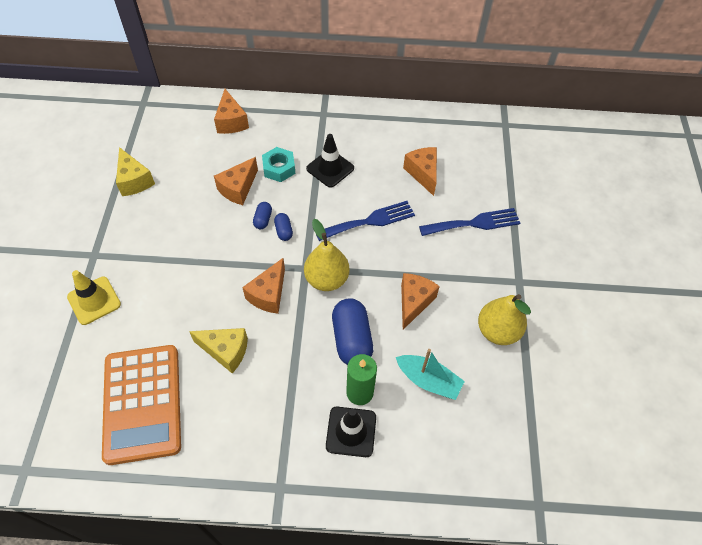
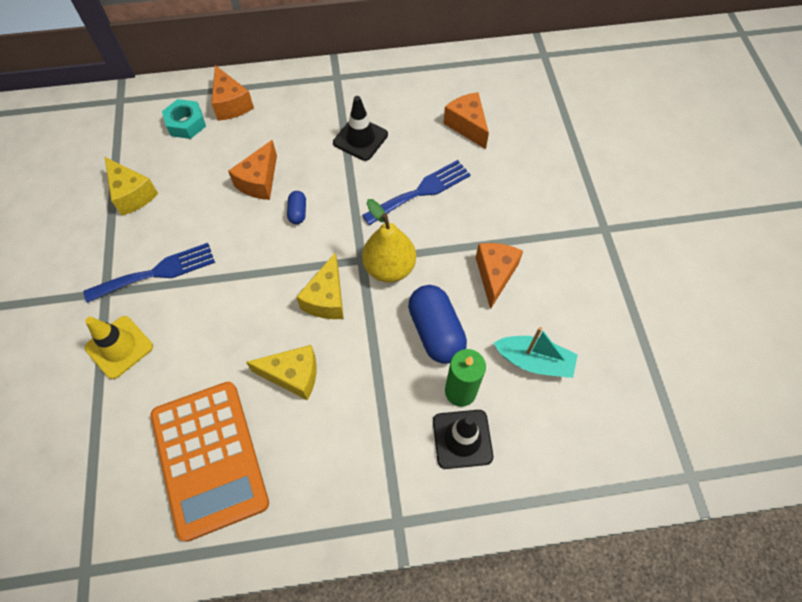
camera: 10 degrees left, 5 degrees up
orange cheese [242,258,285,314] -> yellow cheese [296,252,344,319]
turquoise nut [262,147,295,182] -> turquoise nut moved to [162,99,206,139]
blue capsule [274,213,293,241] -> none
blue fork [419,208,520,236] -> blue fork moved to [83,243,215,303]
yellow pear [478,294,531,345] -> none

